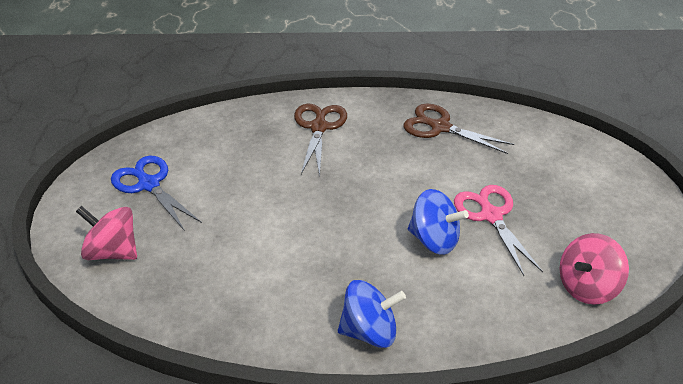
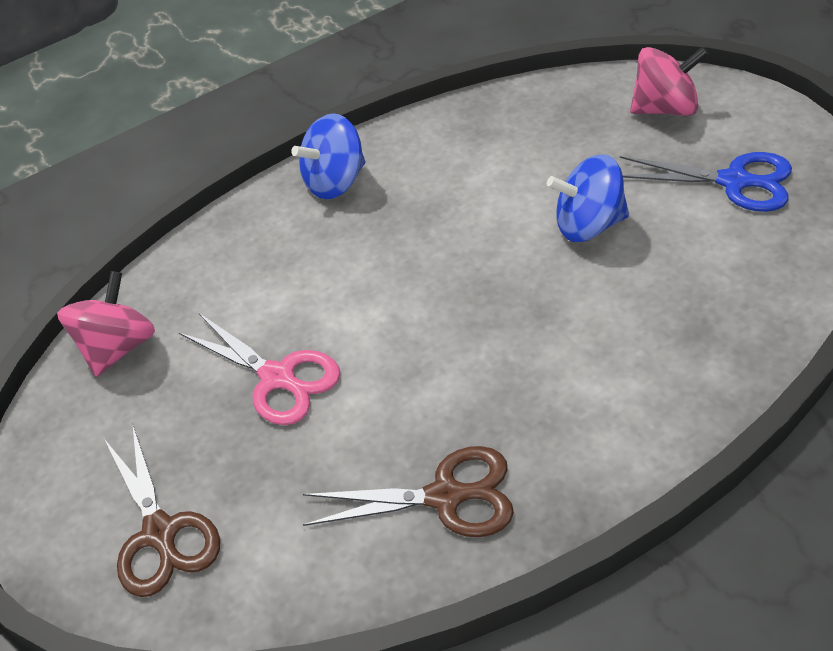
camera: 155 degrees right, 5 degrees up
brown scissors [294,104,347,176] -> brown scissors moved to [105,423,220,597]
blue spinning top [408,189,469,255] -> blue spinning top moved to [547,154,629,242]

